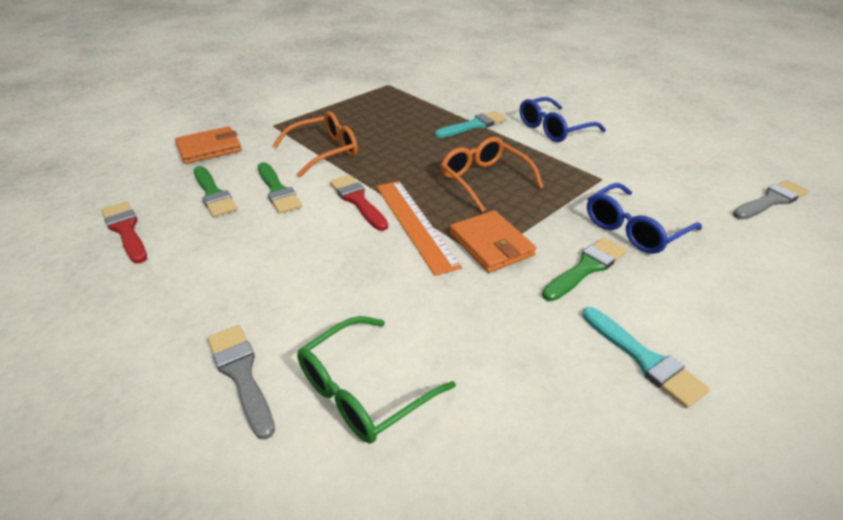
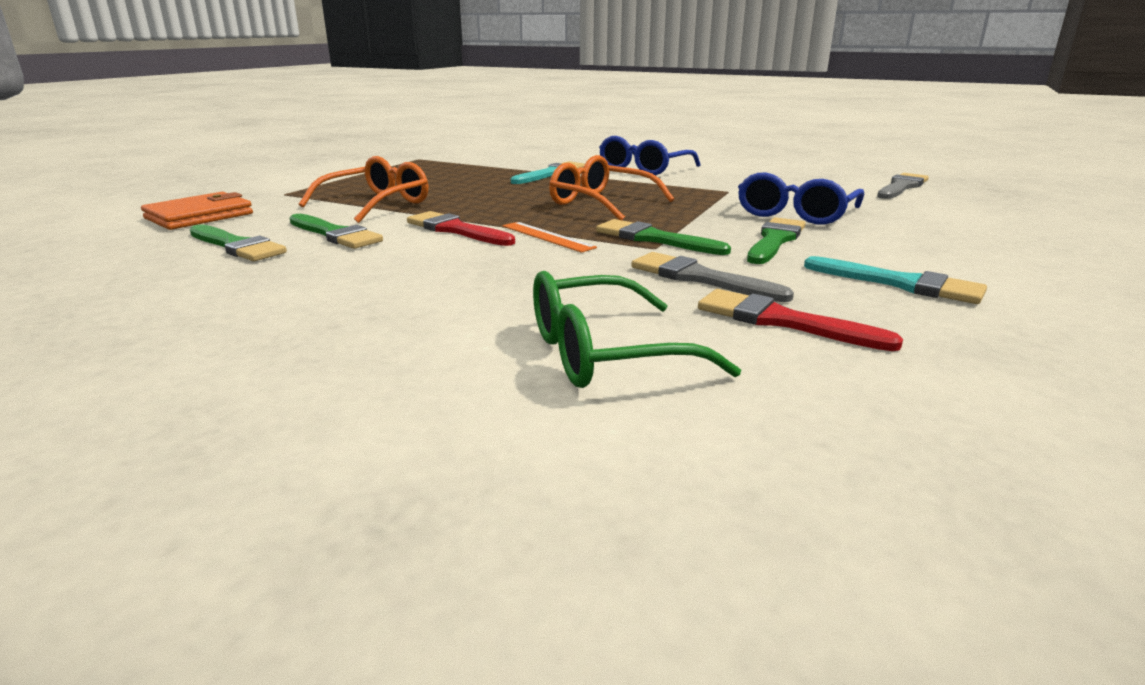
camera: 20 degrees left, 15 degrees down
red brush [101,201,147,264] -> red brush moved to [698,289,903,351]
grey brush [208,325,275,440] -> grey brush moved to [632,252,794,302]
green glasses [297,316,456,444] -> green glasses turned 45 degrees clockwise [533,271,741,388]
orange ruler [377,181,462,276] -> orange ruler [503,222,597,253], size x0.57
orange wallet [450,210,536,273] -> green brush [596,219,731,255]

